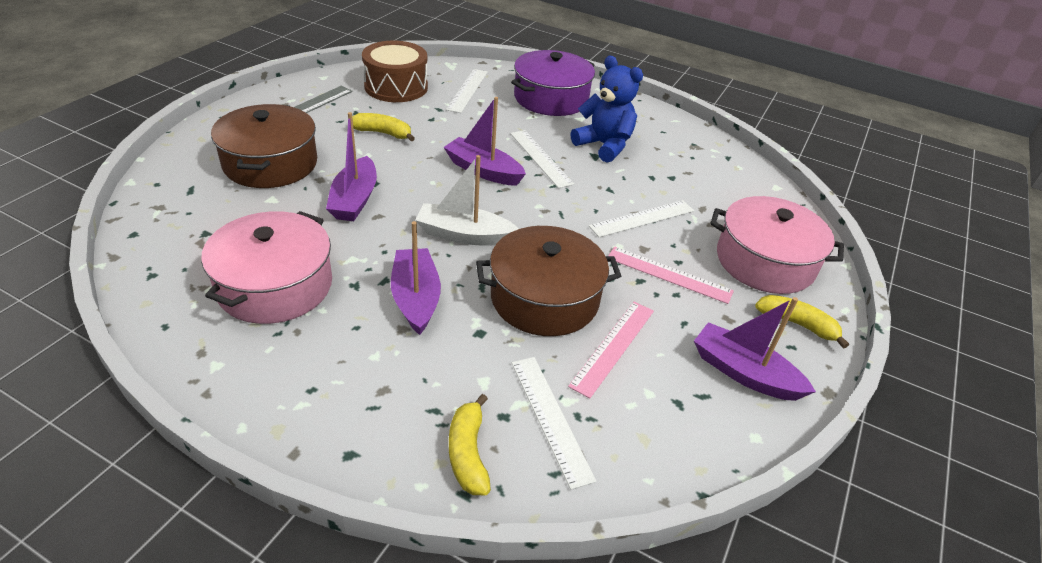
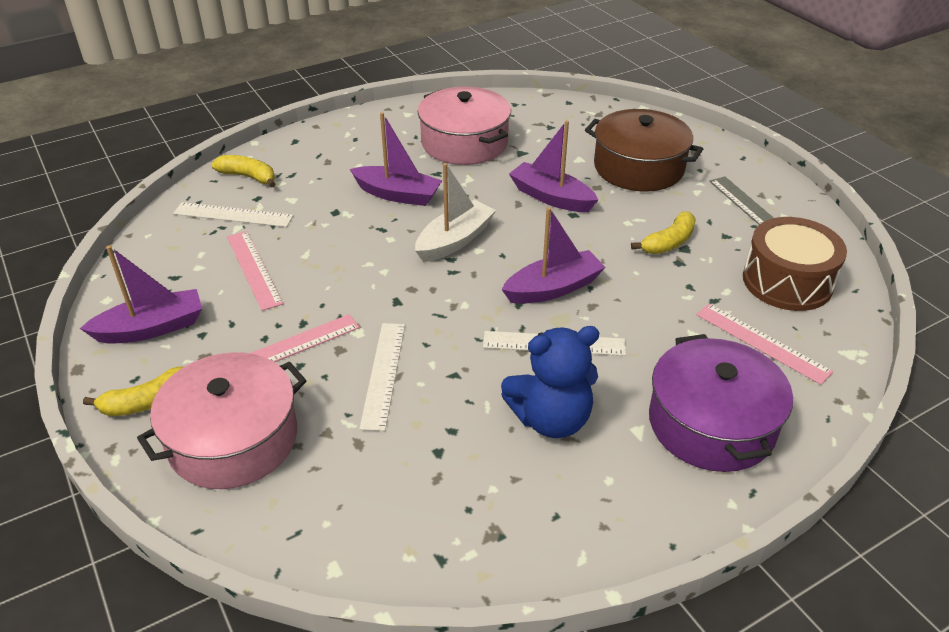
camera: 125 degrees right, 0 degrees up
white ruler [446,69,488,113] -> pink ruler [696,304,833,385]
brown pot [476,226,621,336] -> none

